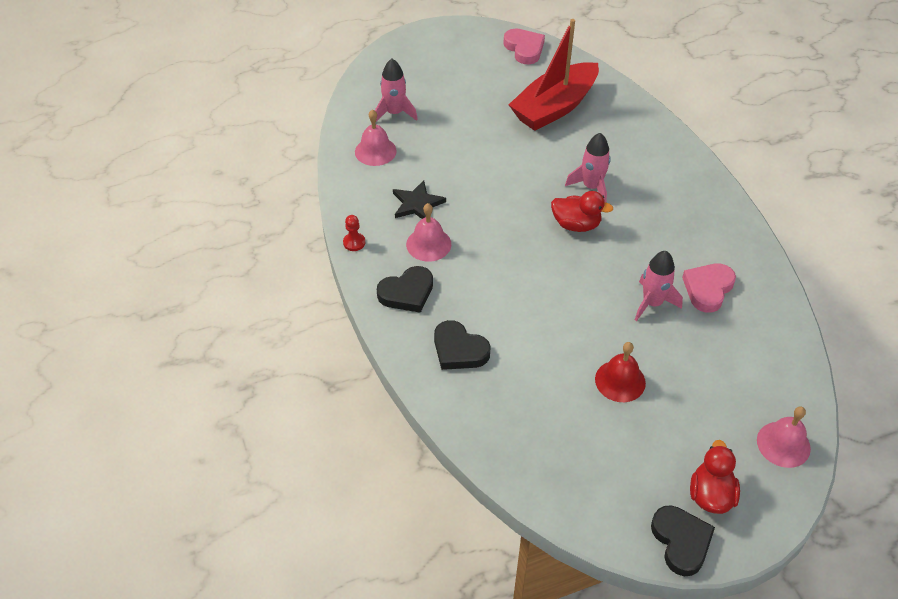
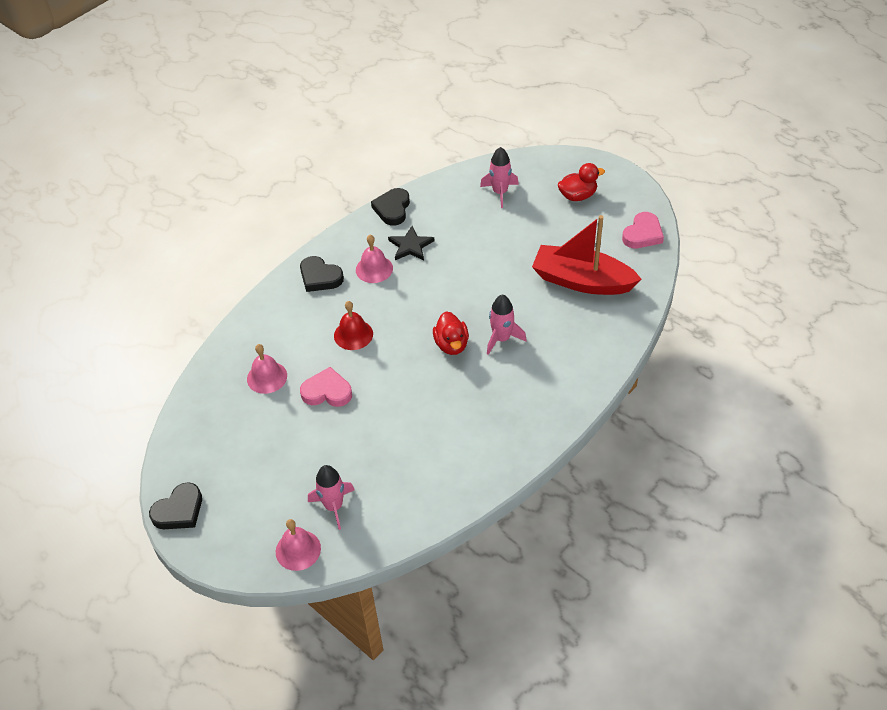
camera: 65 degrees right, 0 degrees up
red pawn [343,215,365,251] -> none
pink bell [355,109,397,166] -> pink bell moved to [247,344,287,394]
black heart [434,320,491,370] -> black heart moved to [371,188,410,226]
red bell [595,342,646,402] -> red bell moved to [334,301,373,350]
pink rocket [635,251,683,321] -> pink rocket moved to [308,465,355,530]
pink heart [682,263,736,313] -> pink heart moved to [300,367,352,407]
red duck [690,440,740,514] -> red duck moved to [558,163,605,201]

